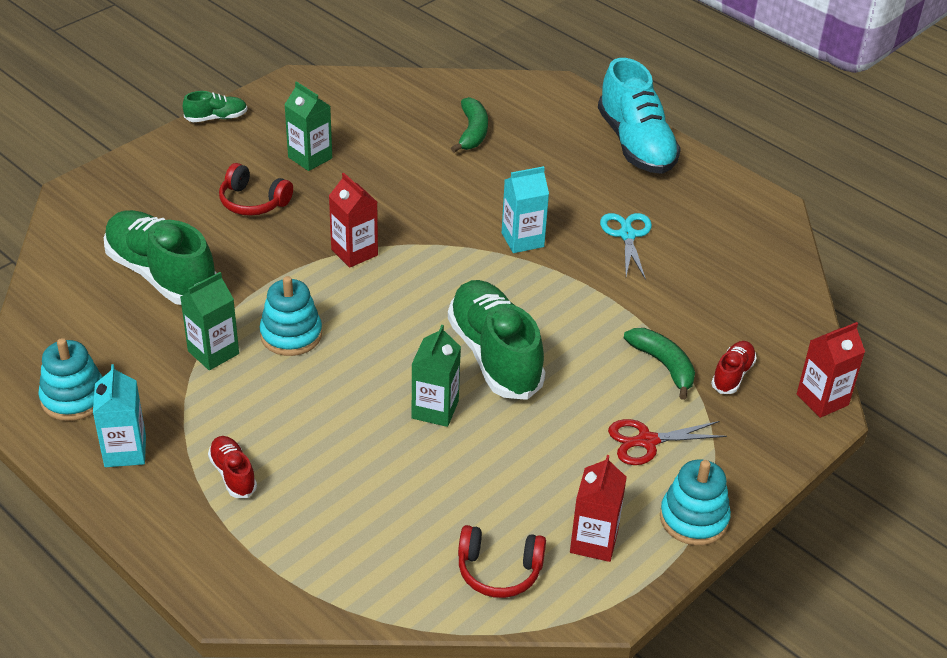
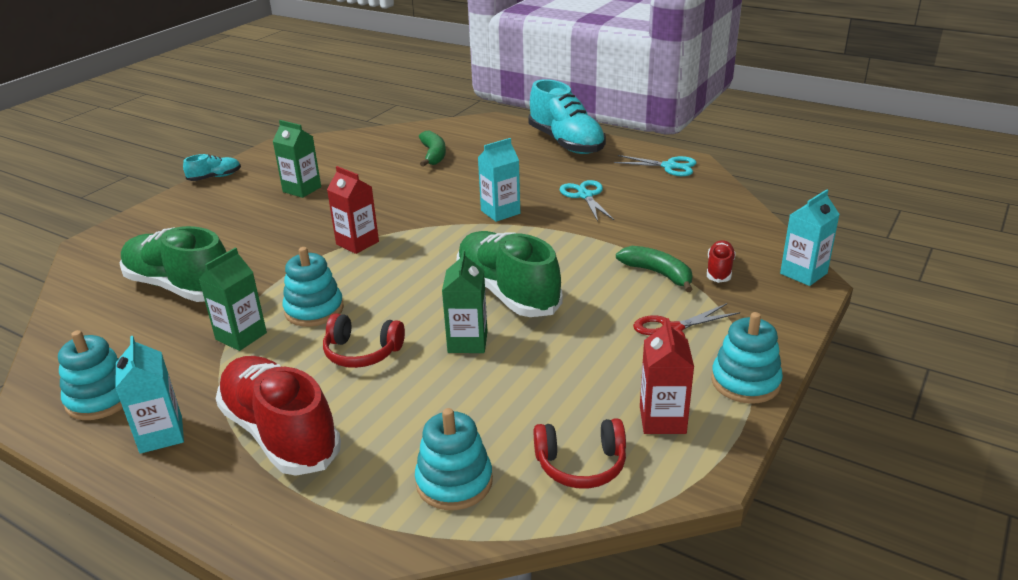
camera: 10 degrees left, 10 degrees down
green shoe [183,91,247,122] -> turquoise shoe [183,154,241,181]
red shoe [208,436,257,498] -> red shoe [216,356,341,476], size x2.14
red headphones [219,163,293,216] -> red headphones moved to [323,313,405,368]
red carton [797,322,865,418] -> turquoise carton [780,189,840,286]
none -> turquoise stacking toy [415,408,493,510]
none -> turquoise scissors [614,155,697,176]

